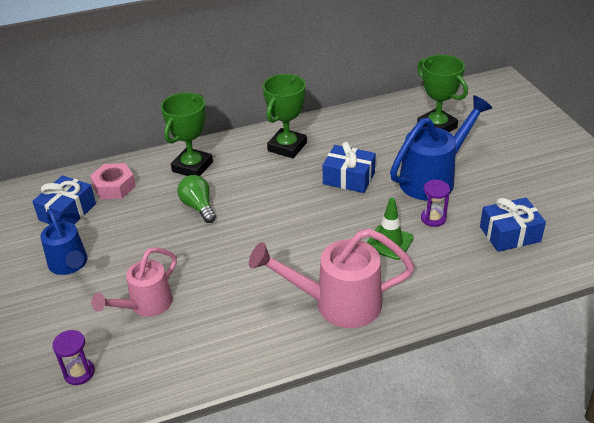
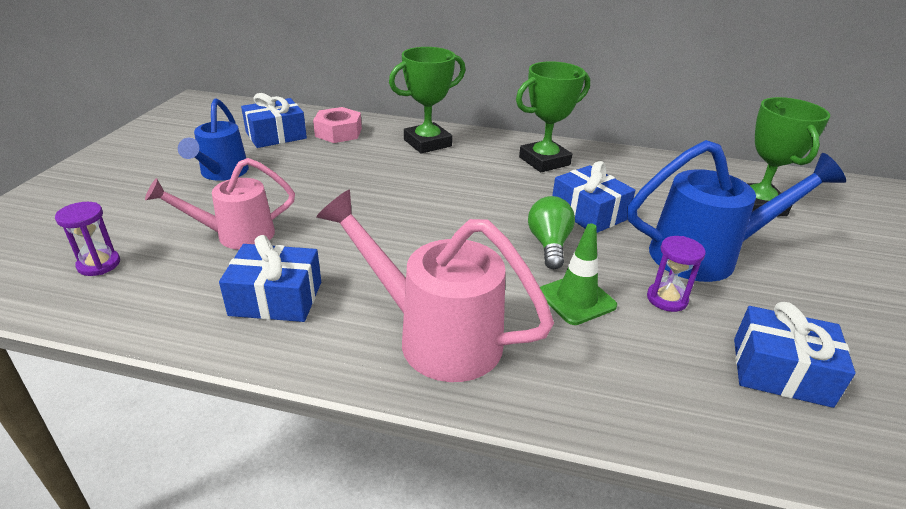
camera: 30 degrees right, 5 degrees down
green light bulb [177,175,216,223] -> green light bulb moved to [528,196,575,269]
none -> blue gift [219,235,321,322]

